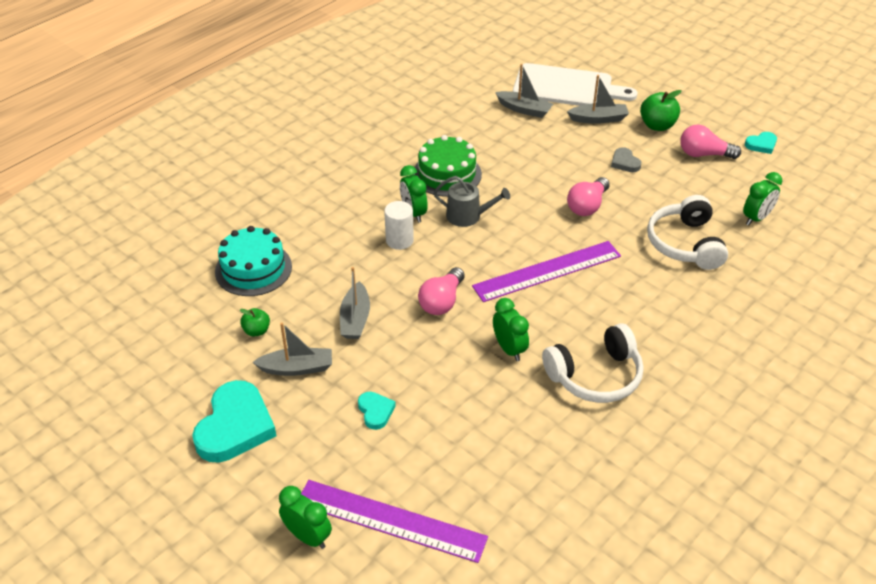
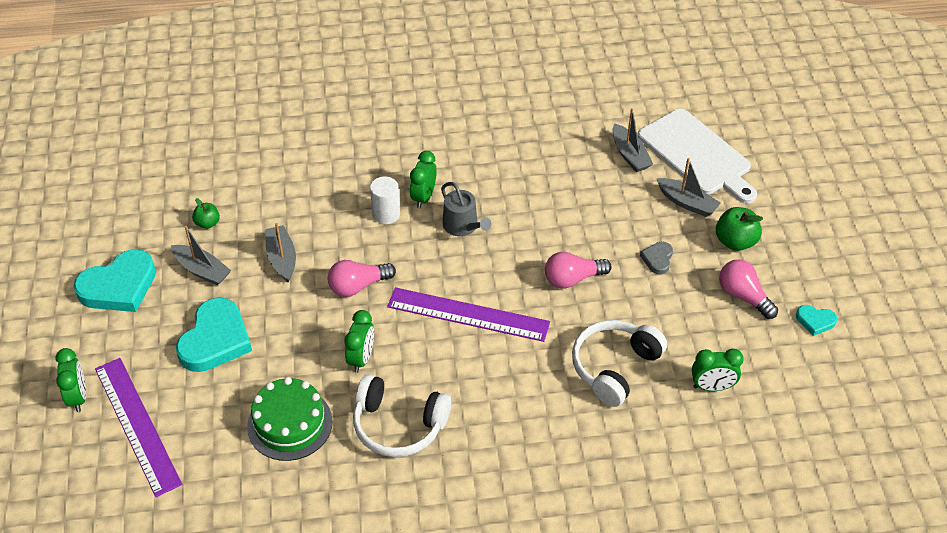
camera: 40 degrees right, 5 degrees up
turquoise cake [215,226,292,296] -> none
grey boat [340,267,370,339] -> grey boat turned 120 degrees clockwise [265,223,296,283]
turquoise heart [358,392,396,430] -> turquoise heart [176,298,252,372], size x2.09
green cake [413,135,482,197] -> green cake moved to [247,377,333,461]

